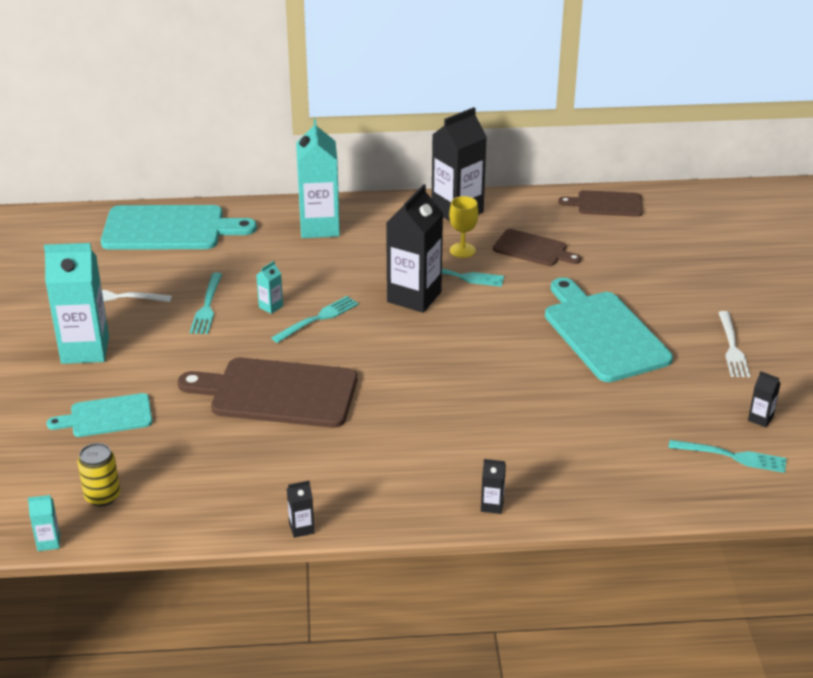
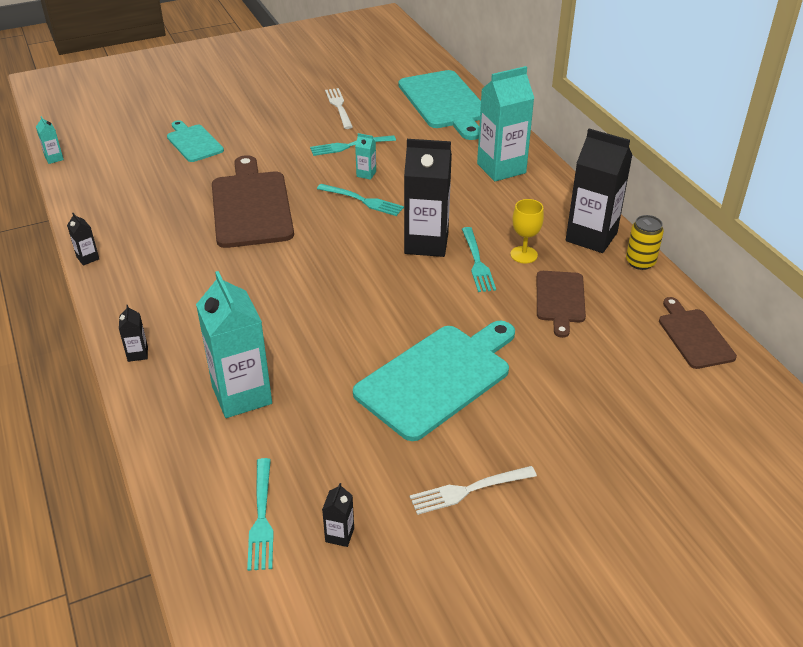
camera: 70 degrees right, 5 degrees up
turquoise carton [44,243,109,364] -> turquoise carton moved to [196,271,272,418]
yellow can [78,443,120,506] -> yellow can moved to [626,215,664,270]

